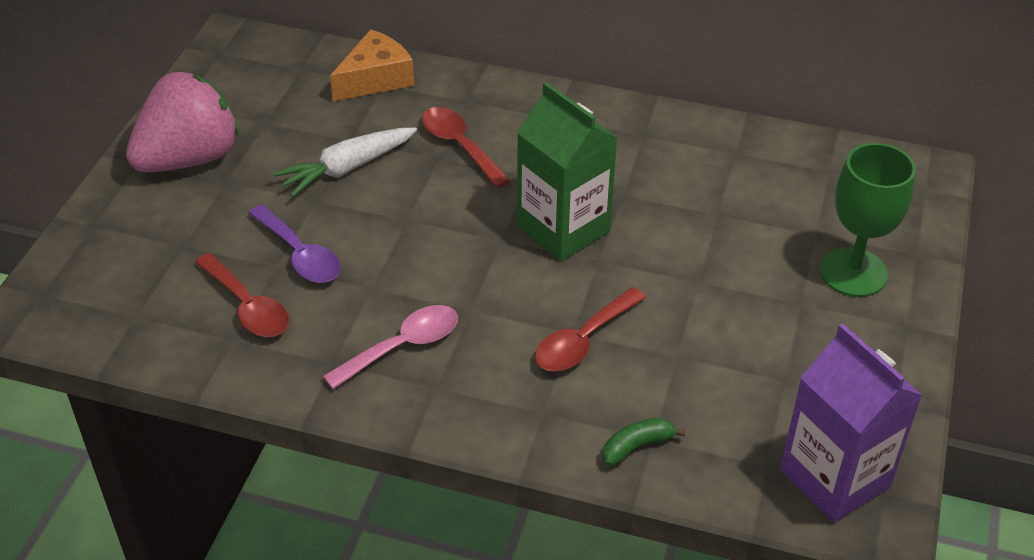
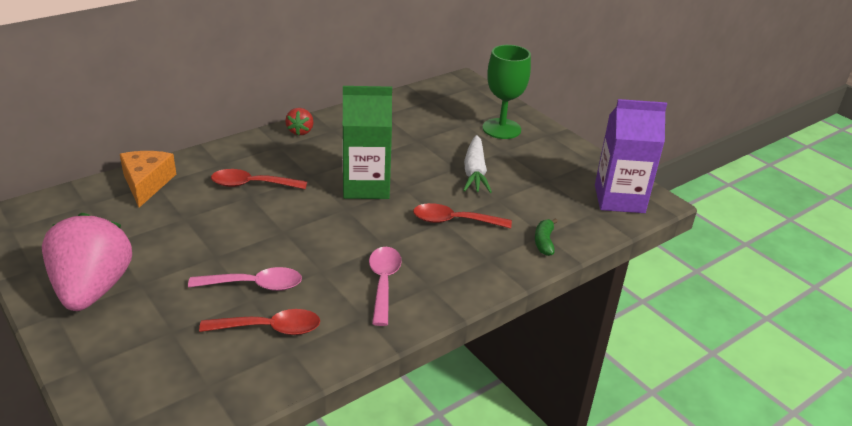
camera: 55 degrees left, 10 degrees down
purple spoon [248,205,341,283] -> pink spoon [188,267,302,291]
white carrot [273,127,417,197] -> white carrot moved to [463,135,492,193]
red spoon [535,287,646,372] -> red spoon turned 105 degrees clockwise [413,203,512,229]
none -> red strawberry [285,108,314,135]

